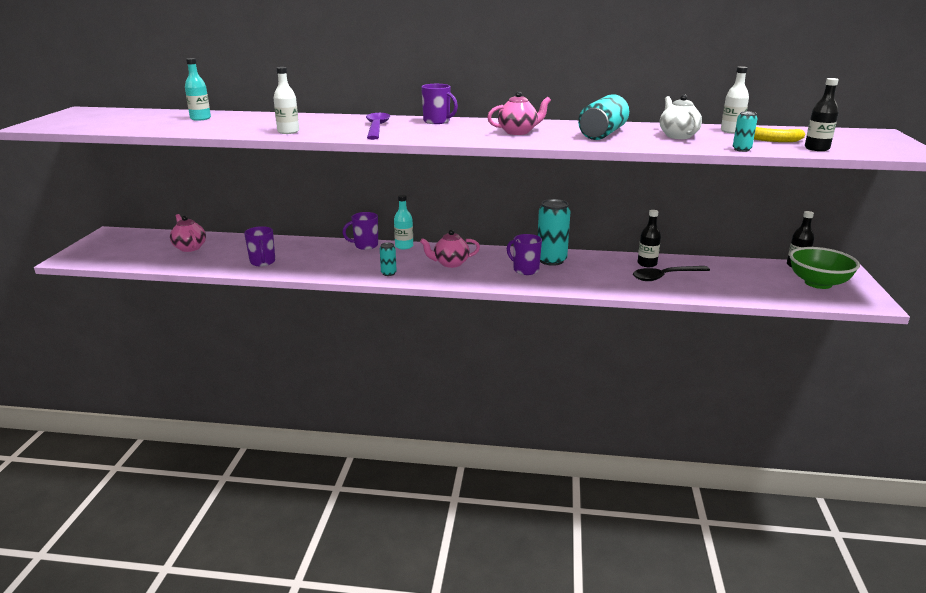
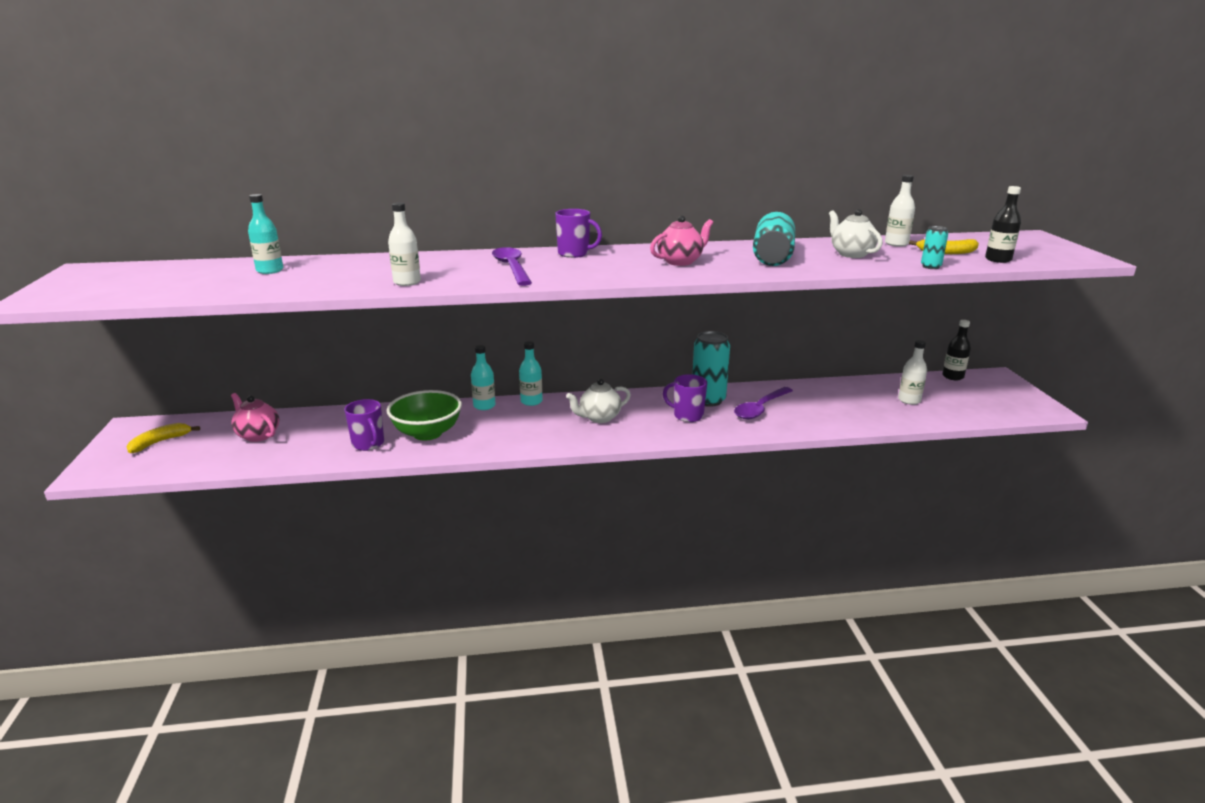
camera: 15 degrees left, 0 degrees up
purple mug [342,212,378,250] -> turquoise bottle [471,345,496,410]
turquoise can [380,243,397,276] -> none
pink teapot [420,230,480,268] -> white teapot [566,379,631,423]
black spoon [633,266,710,281] -> none
black bottle [638,210,661,267] -> none
green bowl [789,247,860,289] -> green bowl moved to [387,390,462,440]
none -> yellow banana [126,423,200,453]
none -> purple spoon [734,387,793,419]
none -> white bottle [898,340,927,405]

